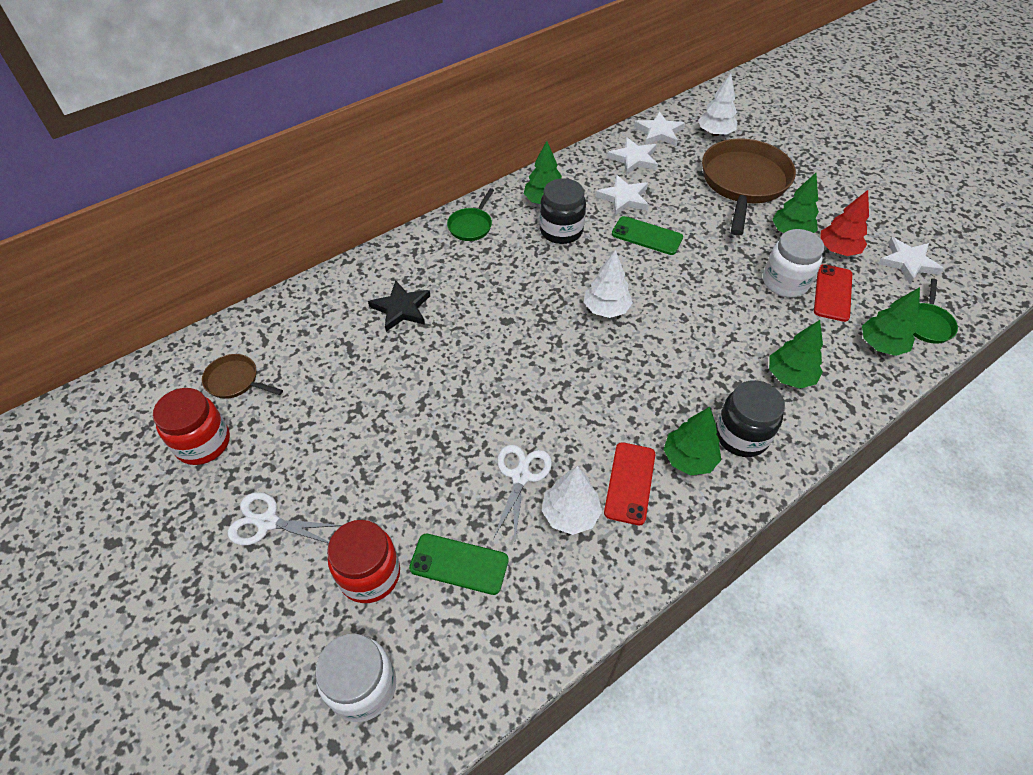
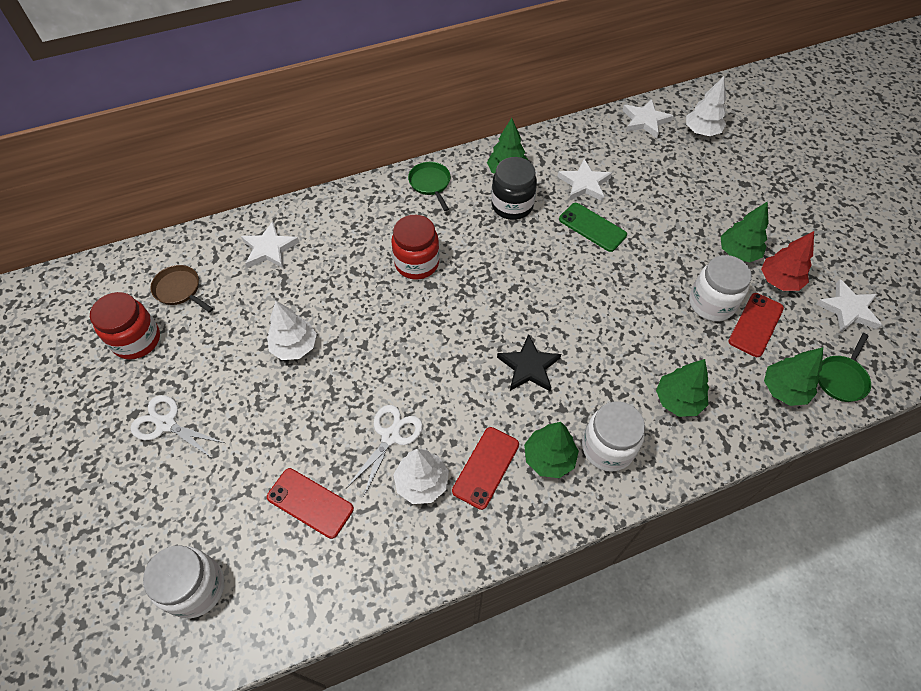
camera: 15 degrees right, 5 degrees up
red jar [327,520,400,603] -> red jar moved to [391,215,440,280]
black star [368,280,430,332] -> black star moved to [497,334,561,391]
green phone [409,534,509,595] -> red phone [267,468,354,539]
green pan [447,188,494,241] -> green pan turned 120 degrees clockwise [408,162,451,211]
white tree [584,250,633,318] -> white tree moved to [267,301,317,360]
white star [607,137,658,175] -> white star moved to [241,221,299,268]
brown pan [702,138,796,236] -> none
black jar [716,380,785,457] -> white jar [582,401,645,472]

